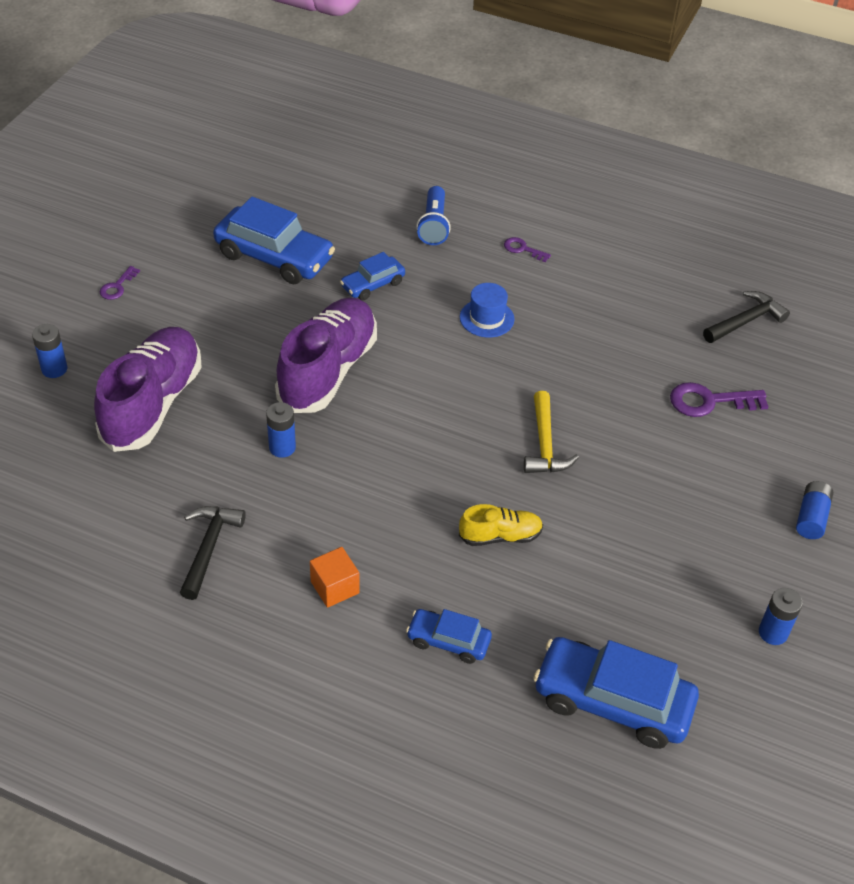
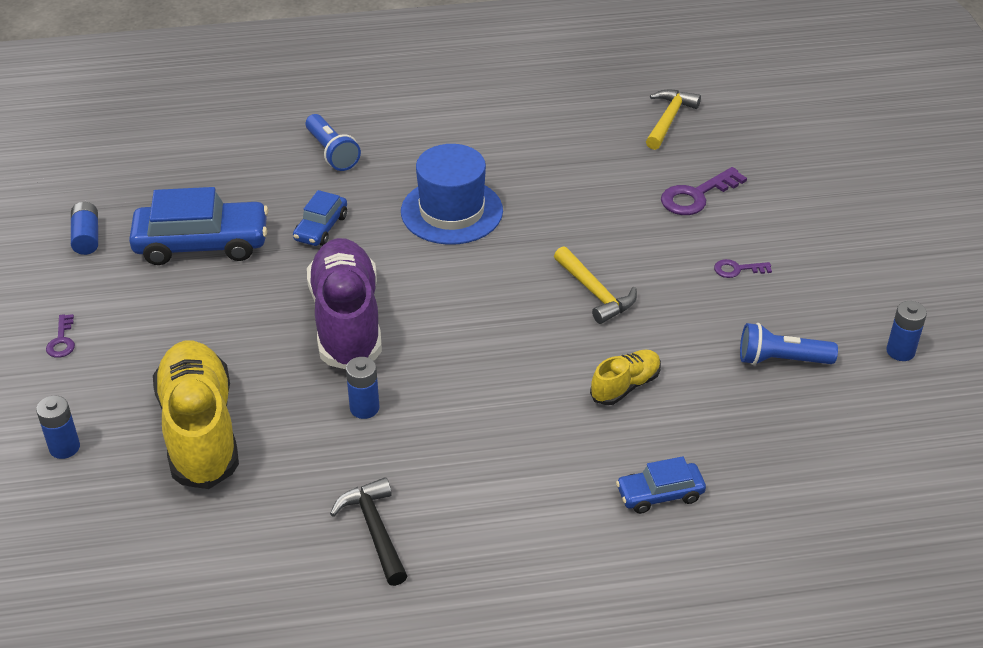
camera: 30 degrees left, 5 degrees down
purple shoe [94,327,202,452] -> yellow shoe [153,341,239,489]
orange cube [310,547,359,608] -> none
blue hat [460,283,514,338] -> blue hat [401,144,503,245], size x1.76
purple key [504,237,551,262] -> purple key moved to [714,259,772,278]
blue car [533,637,699,749] -> none
black hammer [703,291,790,343] -> yellow hammer [646,90,701,150]
blue battery [796,481,833,539] -> blue battery moved to [71,202,98,255]
none -> blue flashlight [740,323,838,365]

